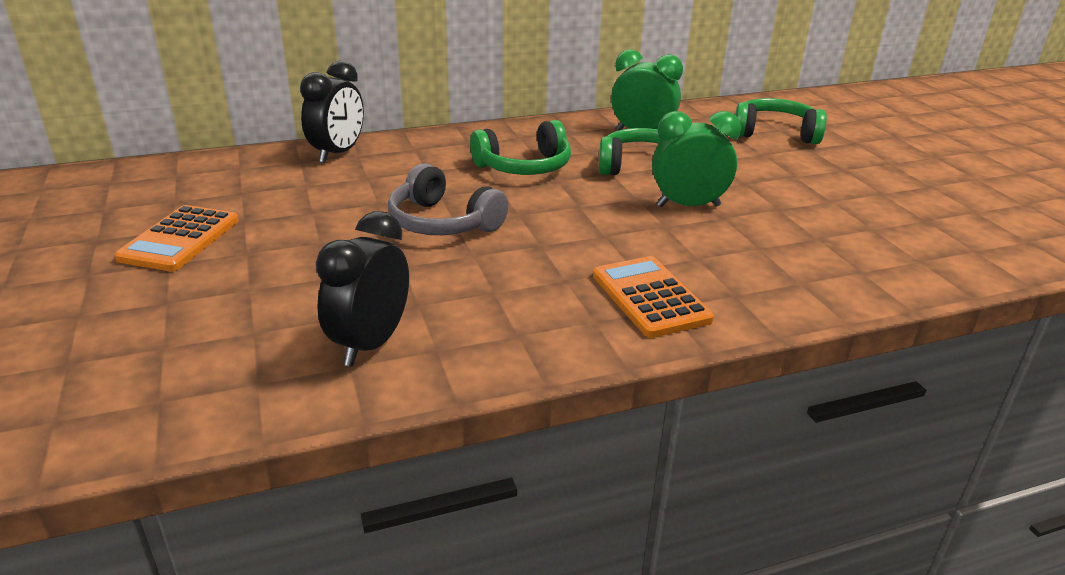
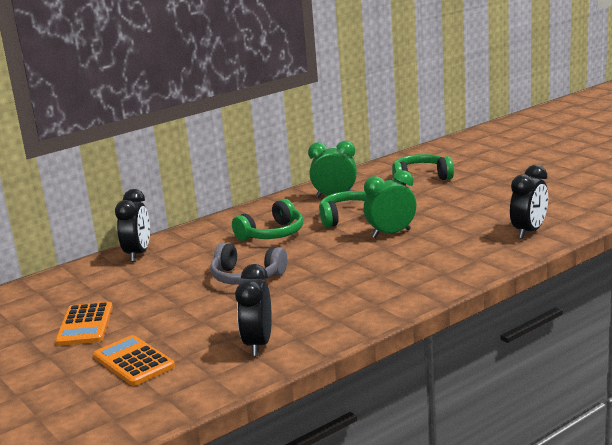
camera: 15 degrees left, 10 degrees down
orange calculator [593,256,714,338] -> orange calculator moved to [93,335,175,386]
none -> black clock [510,165,548,239]

